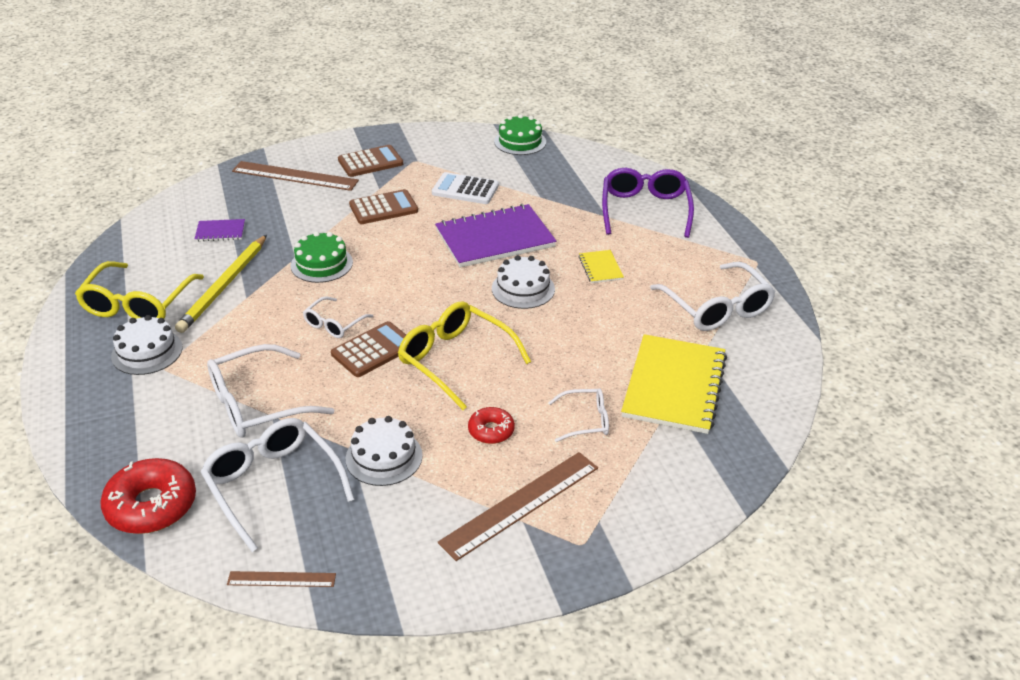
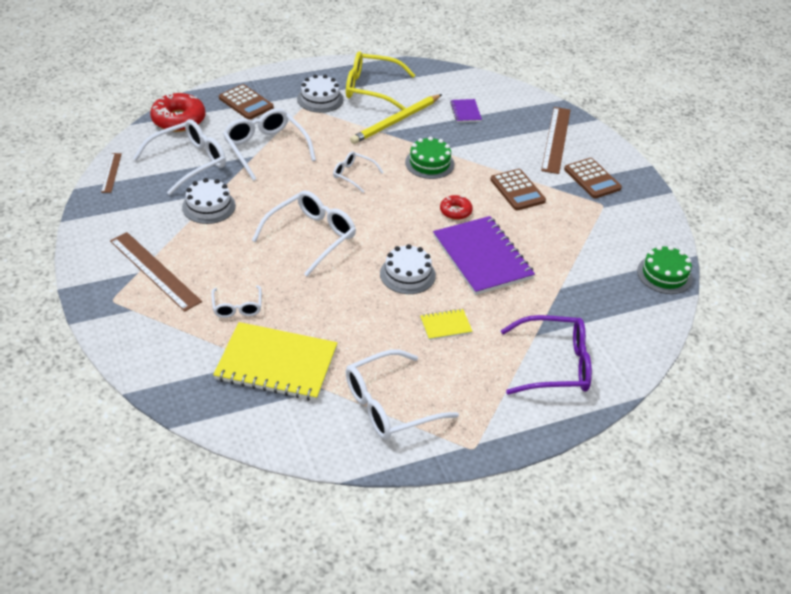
camera: 85 degrees right, 5 degrees up
yellow pencil [175,235,267,333] -> yellow pencil turned 60 degrees counterclockwise [350,94,442,144]
brown calculator [331,321,406,377] -> brown calculator moved to [219,84,274,120]
yellow glasses [398,301,531,410] -> white glasses [252,190,356,276]
white calculator [432,172,499,204] -> none
red donut [468,407,515,444] -> red donut moved to [440,195,473,220]

